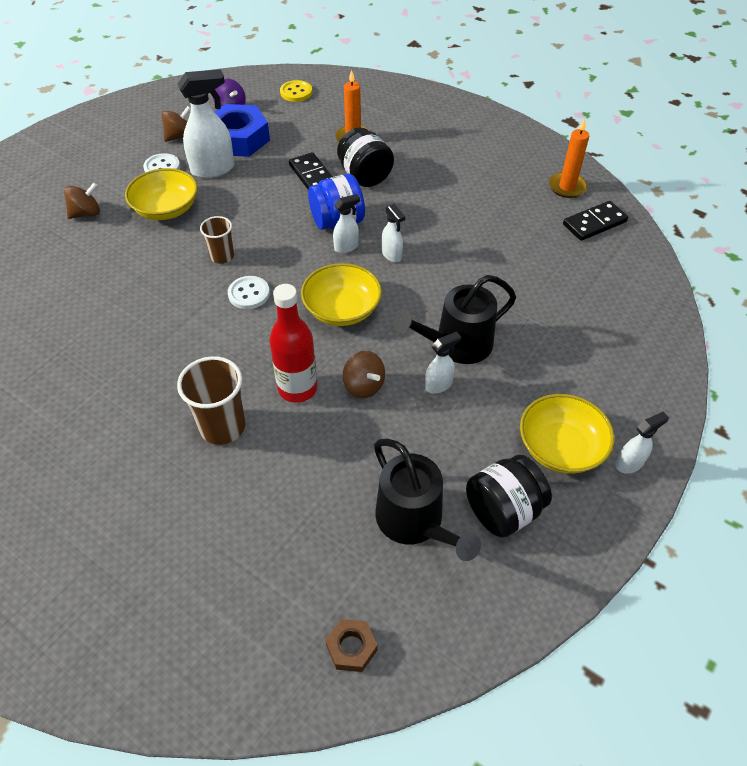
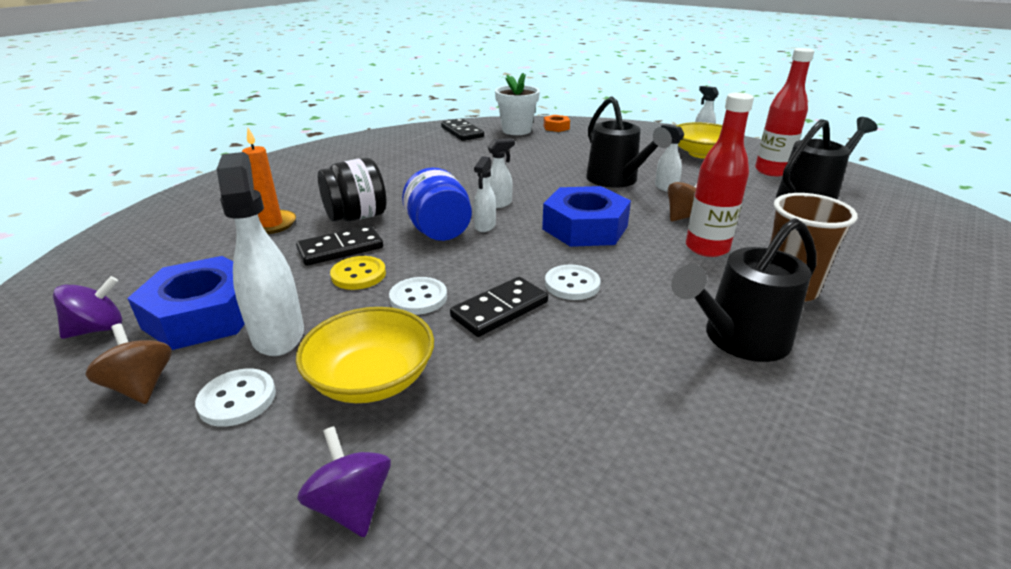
camera: 90 degrees left, 20 degrees down
brown spinning top [64,182,100,219] -> purple spinning top [297,426,391,537]
brown cup [200,216,234,264] -> black domino [450,277,548,337]
yellow button [280,80,312,102] -> yellow button moved to [330,256,386,290]
yellow bowl [301,263,382,326] -> blue nut [542,186,631,247]
brown nut [325,619,377,672] -> none
white spray bottle [333,194,360,253] -> white spray bottle turned 135 degrees counterclockwise [474,156,496,232]
black jar [466,455,552,538] -> red bottle [755,48,814,176]
orange candle [549,118,589,198] -> none
none -> white button [389,277,447,315]
none -> white flower pot [495,73,540,135]
none -> orange nut [544,115,570,132]
none -> black watering can [671,218,817,362]

